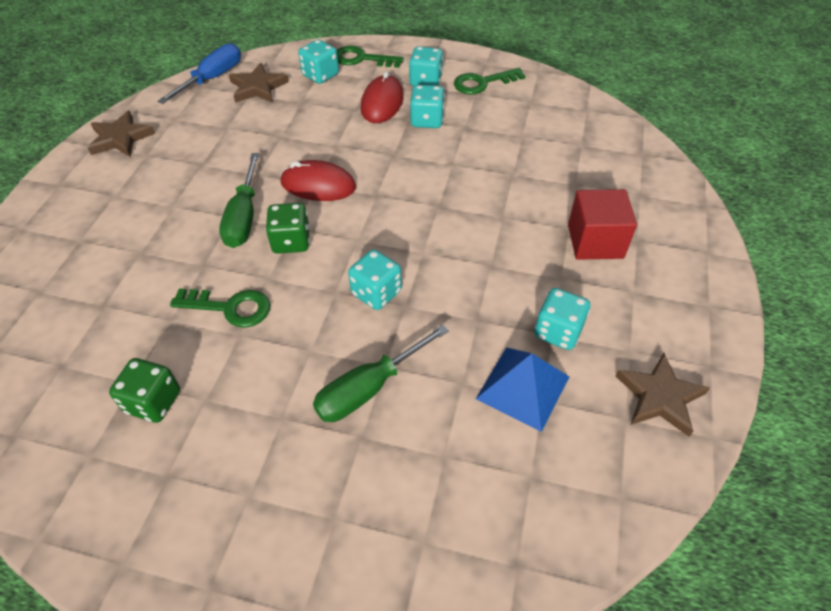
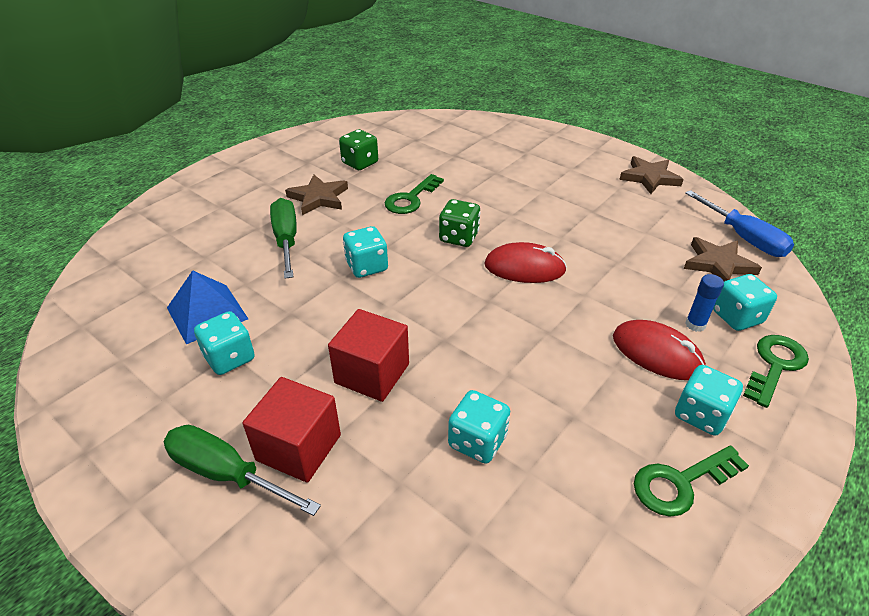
camera: 115 degrees right, 10 degrees down
green screwdriver [219,153,259,248] -> green screwdriver moved to [163,425,321,516]
red mouse [280,160,356,201] -> red mouse turned 60 degrees clockwise [484,242,567,283]
turquoise dice [410,85,445,128] -> turquoise dice moved to [448,390,510,464]
green key [454,68,525,94] -> green key turned 120 degrees counterclockwise [634,445,749,517]
brown star [616,353,710,437] -> brown star moved to [285,175,348,215]
none -> red cube [328,309,409,402]
none -> blue glue stick [685,274,724,332]

